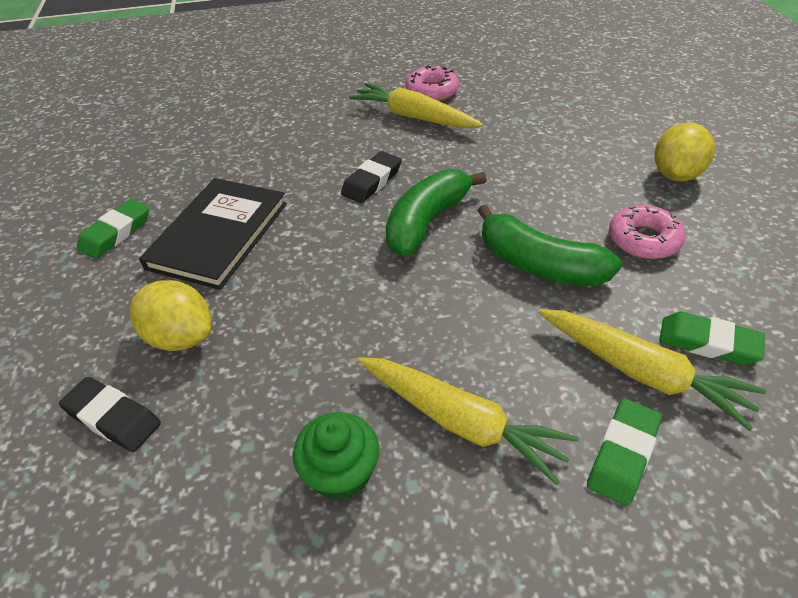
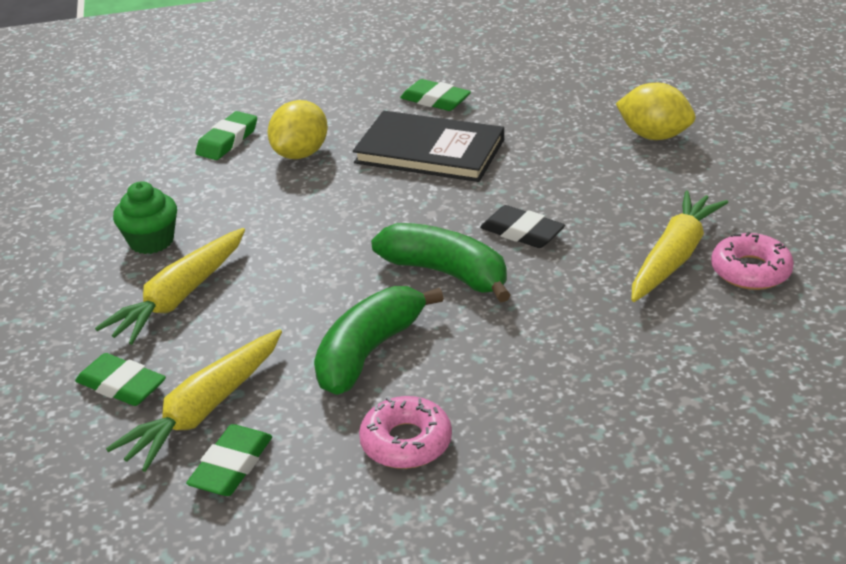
camera: 90 degrees right, 10 degrees down
black eraser [59,377,161,452] -> green eraser [195,111,257,160]
yellow lemon [655,122,715,182] -> yellow lemon moved to [616,83,695,140]

